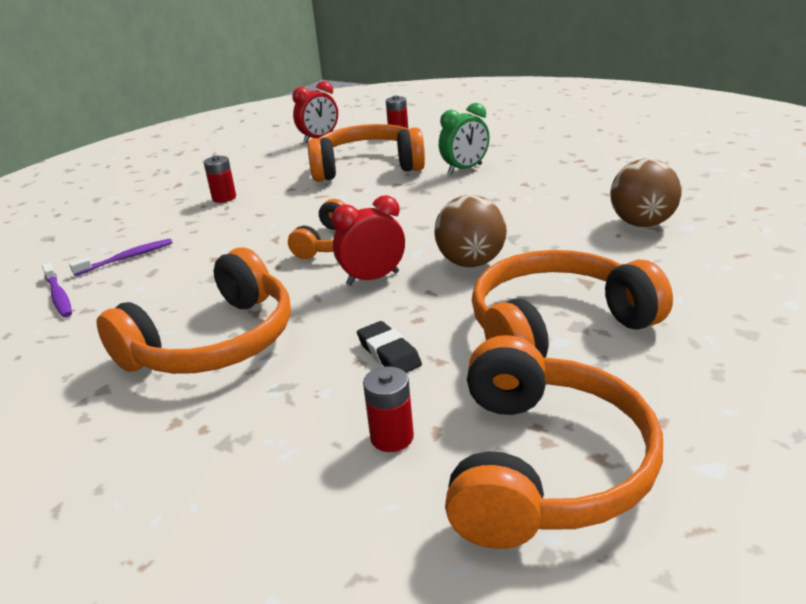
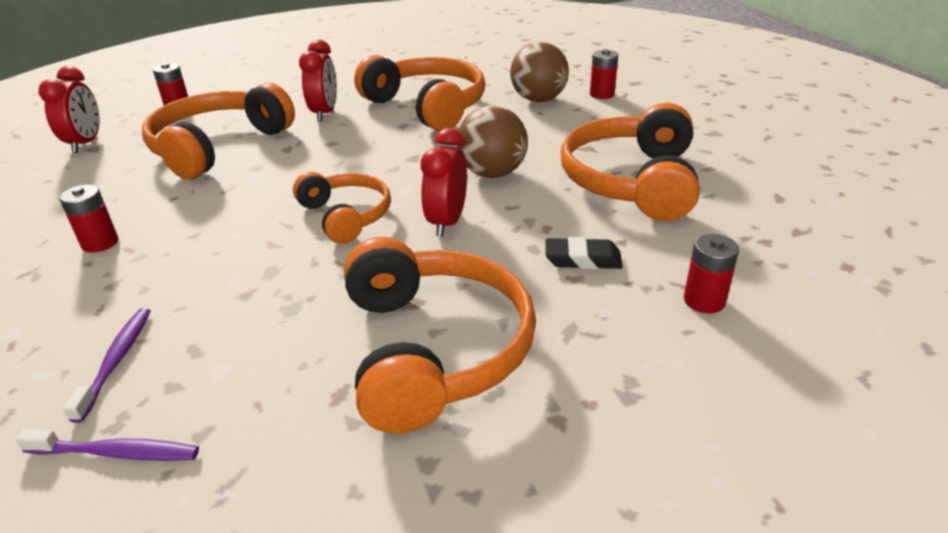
camera: 55 degrees left, 5 degrees up
green clock [439,103,490,174] -> red clock [299,39,337,121]
orange headphones [445,335,663,549] -> orange headphones moved to [354,55,485,131]
none -> red battery [590,49,618,99]

